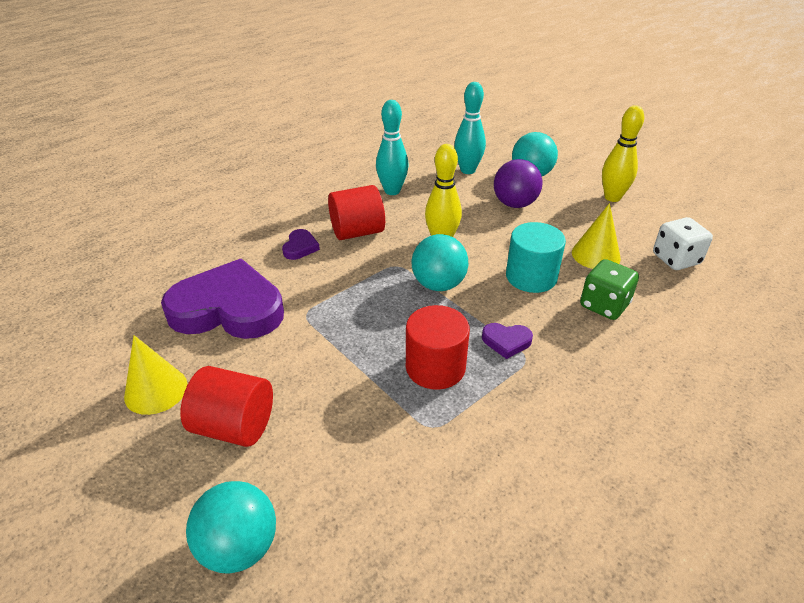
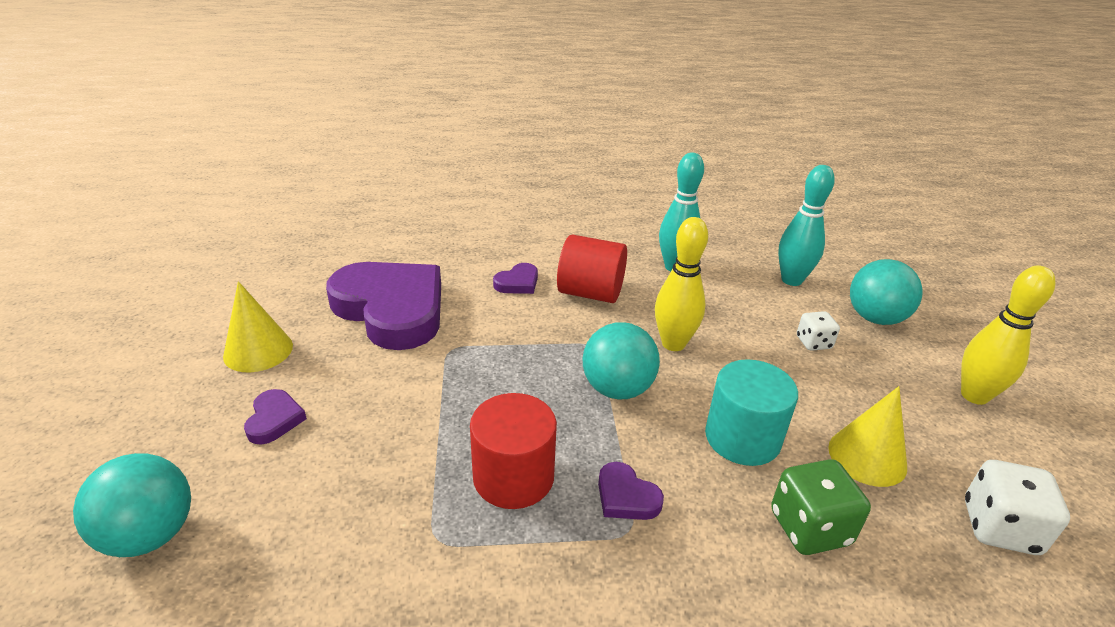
camera: 35 degrees right, 5 degrees down
red cylinder [180,366,273,447] -> purple heart [244,389,307,445]
purple ball [494,159,543,208] -> white dice [797,311,840,351]

